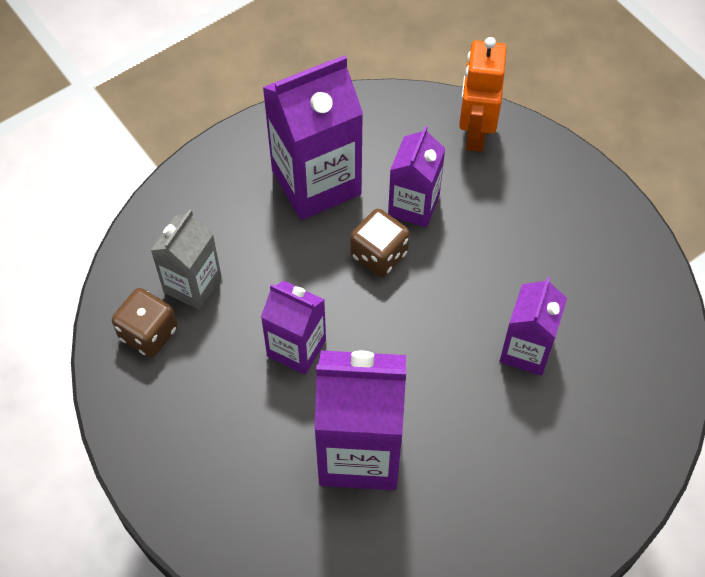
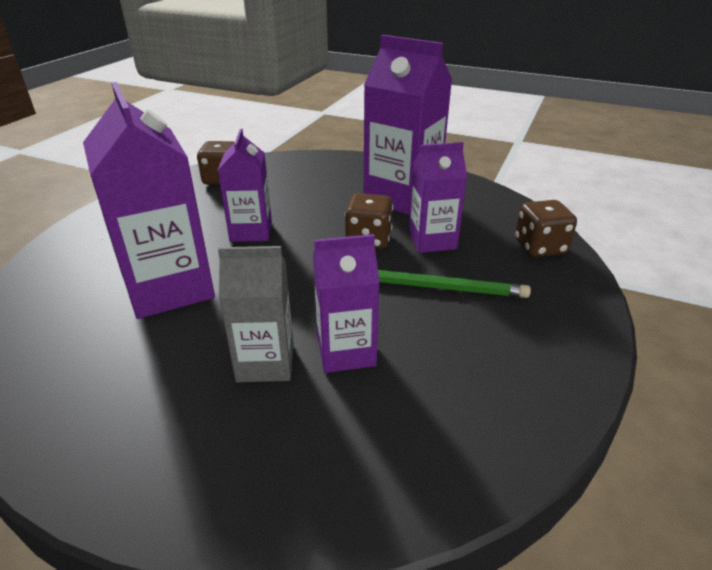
camera: 60 degrees right, 25 degrees down
grey carton [151,209,222,310] -> grey carton moved to [218,246,293,382]
orange robot [459,37,507,152] -> brown dice [515,200,577,257]
none -> green pencil [378,270,531,298]

